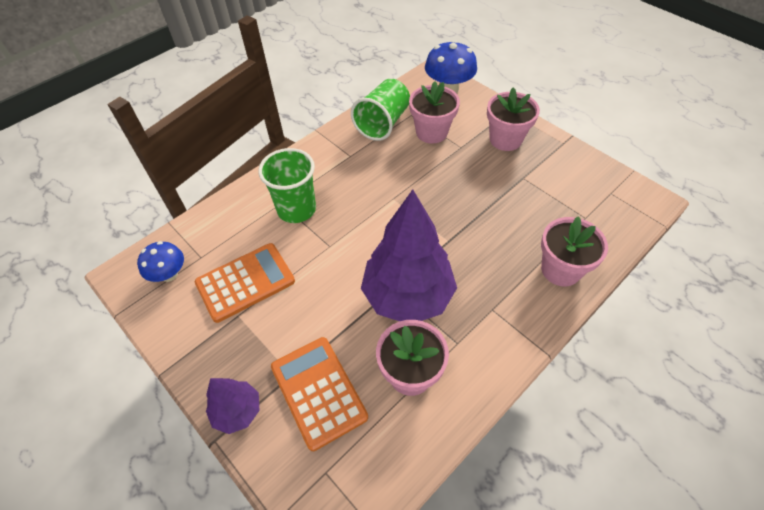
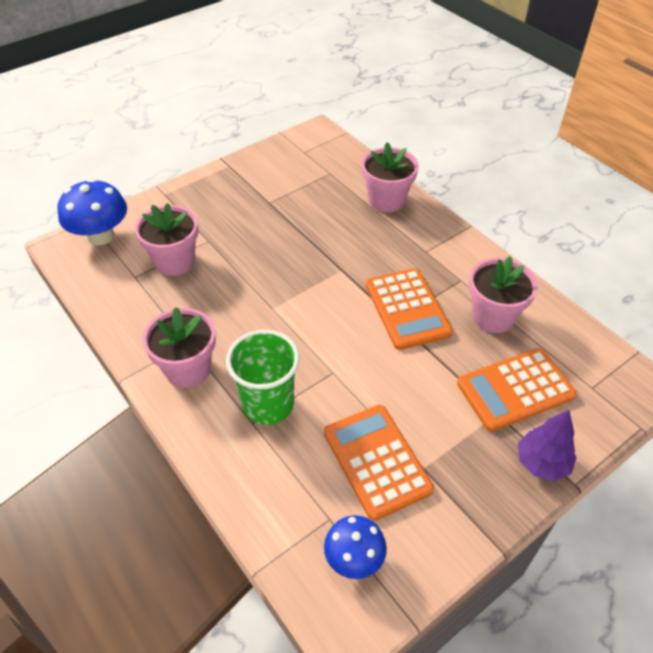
camera: 85 degrees left, 5 degrees down
green cup [351,79,410,141] -> none
purple tree [361,190,457,321] -> orange calculator [366,268,453,350]
pink flower pot [487,87,540,151] -> pink flower pot moved to [143,307,216,388]

